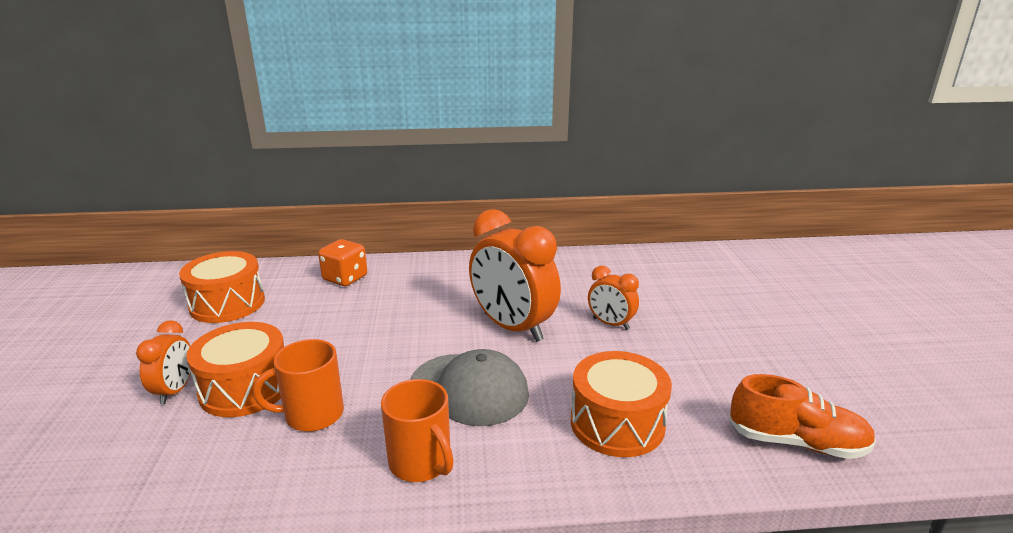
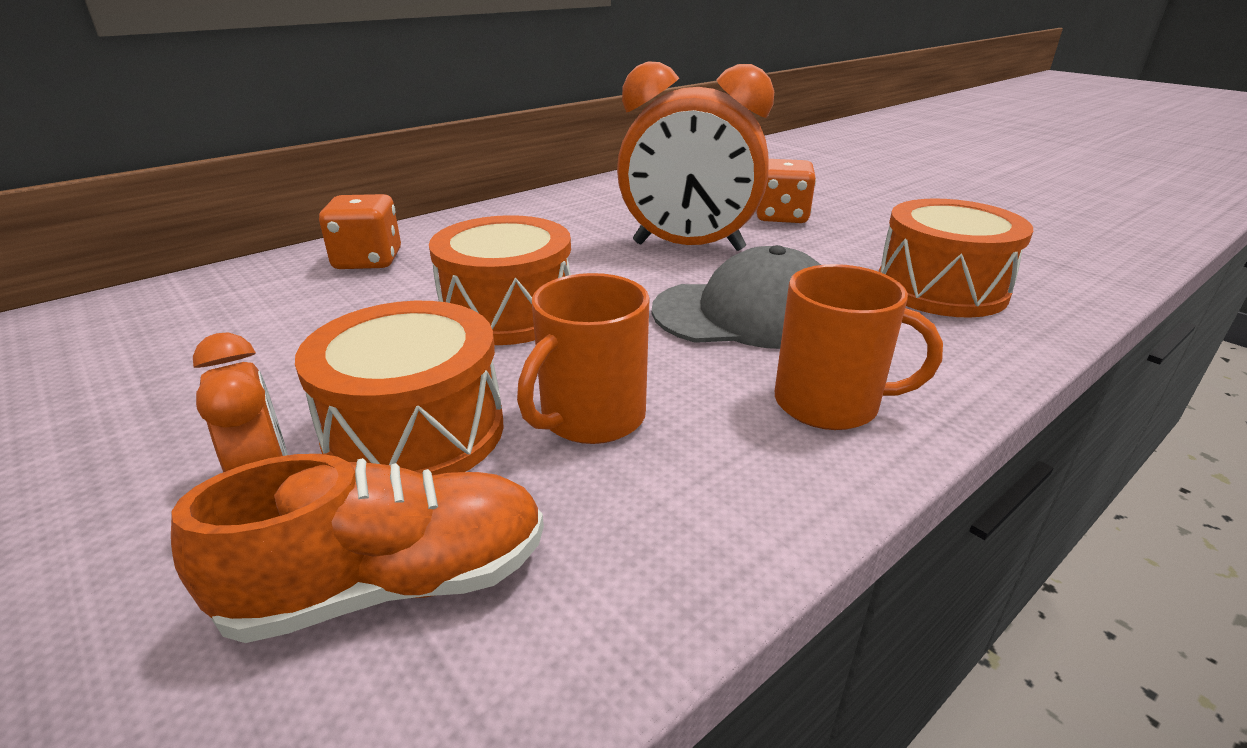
camera: 35 degrees left, 5 degrees up
orange drum [179,251,265,323] -> orange drum moved to [429,215,571,345]
orange clock [588,266,639,330] -> orange dice [757,159,816,223]
orange shoe [729,374,876,459] -> orange shoe moved to [171,454,544,643]

